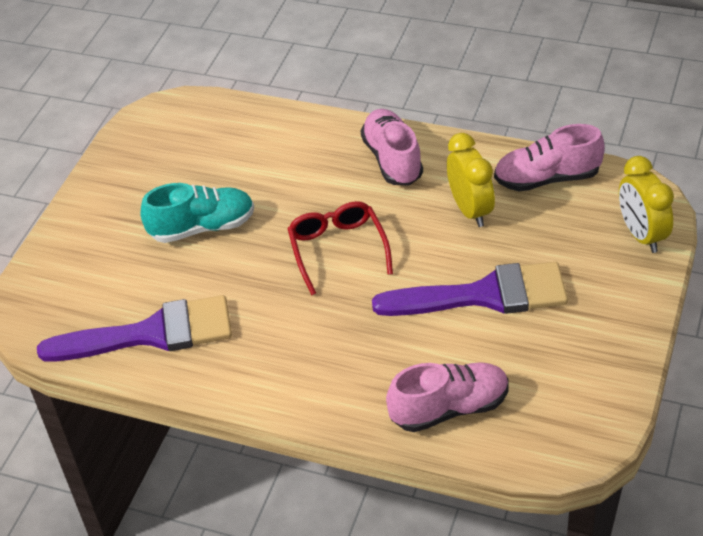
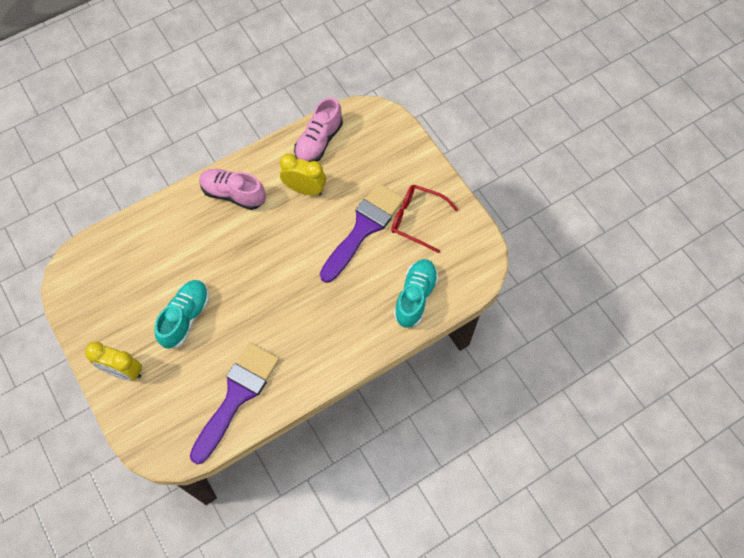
camera: 55 degrees left, 20 degrees up
red glasses [288,201,393,295] -> red glasses moved to [391,185,458,253]
pink shoe [386,362,509,432] -> turquoise shoe [394,259,439,328]
yellow clock [619,156,674,253] -> yellow clock moved to [85,342,142,381]

